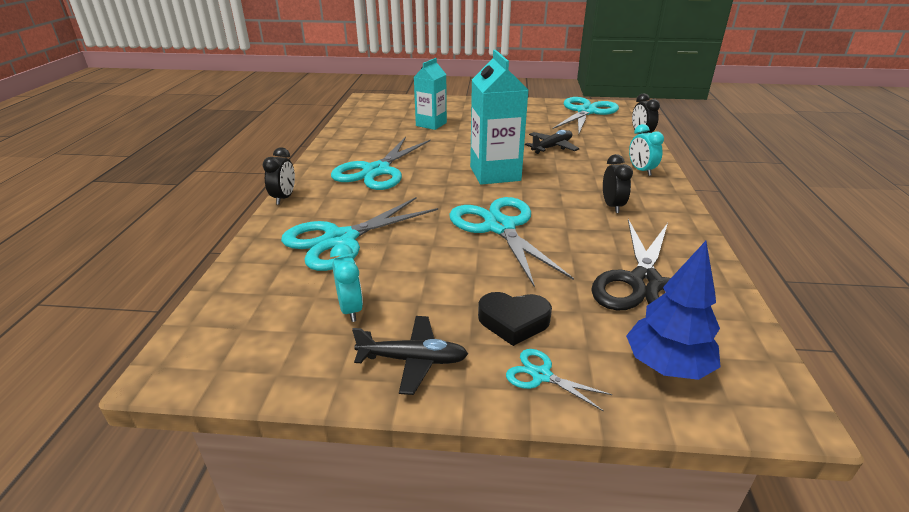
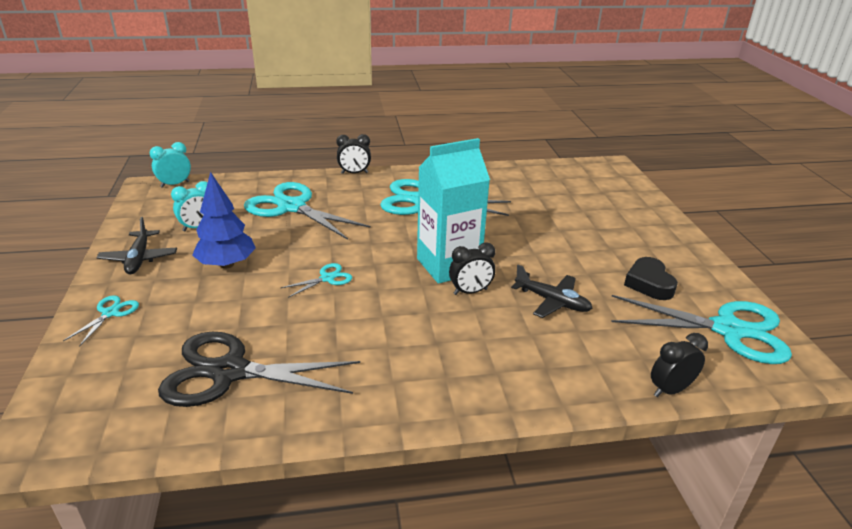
camera: 75 degrees right, 0 degrees up
turquoise carton [414,58,447,130] -> none
turquoise scissors [449,197,574,288] -> turquoise scissors [281,263,352,298], size x0.45
black heart [478,292,552,346] -> black heart moved to [624,257,678,300]
black clock [603,154,633,213] -> black clock moved to [449,243,495,295]
blue tree [626,241,721,380] -> blue tree moved to [192,172,256,269]
turquoise clock [629,124,664,176] -> turquoise clock moved to [149,142,191,188]

